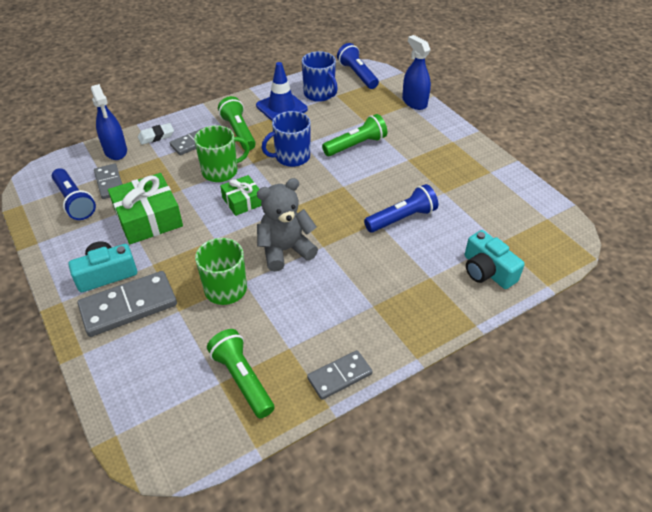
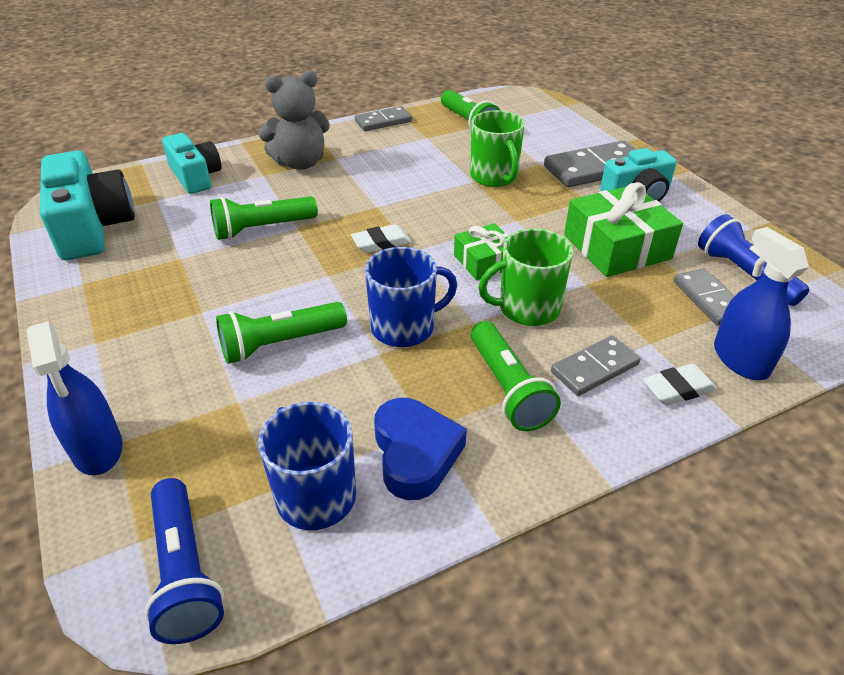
camera: 175 degrees left, 5 degrees down
blue traffic cone [256,62,308,121] -> blue heart [374,398,467,500]
grey teddy bear [257,178,318,272] -> grey teddy bear moved to [258,70,330,170]
blue flashlight [364,184,438,232] -> green flashlight [210,196,318,240]
none -> turquoise camera [40,151,135,260]
none -> white eraser [351,224,412,253]

